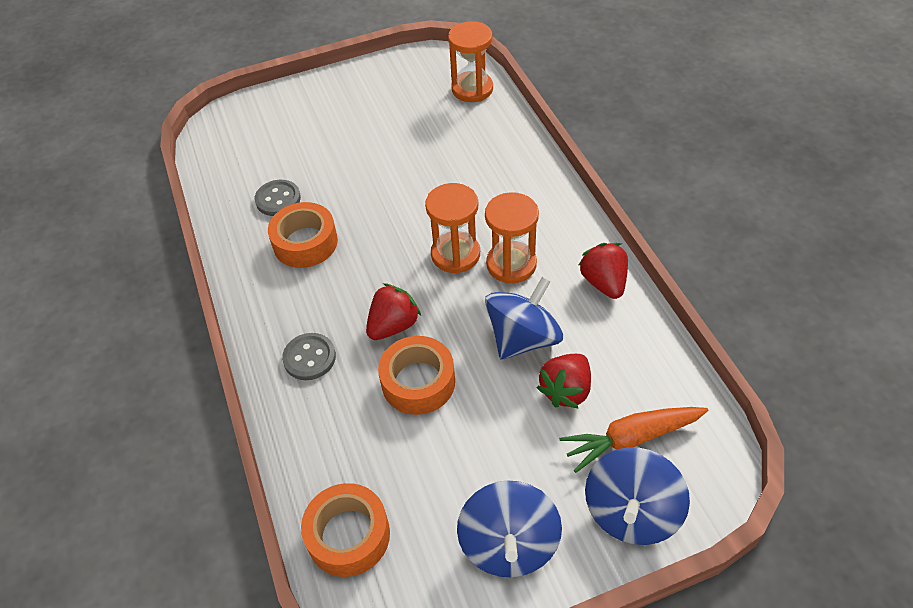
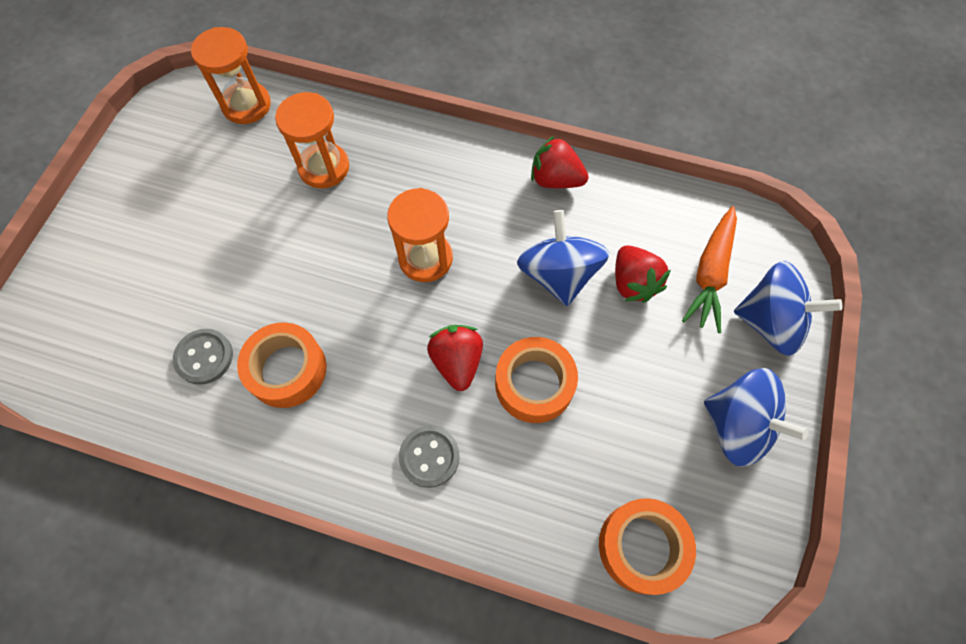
camera: 55 degrees left, 15 degrees up
orange hourglass [485,192,539,283] -> orange hourglass moved to [275,92,349,188]
blue spinning top [585,447,690,545] -> blue spinning top turned 45 degrees counterclockwise [734,261,842,356]

